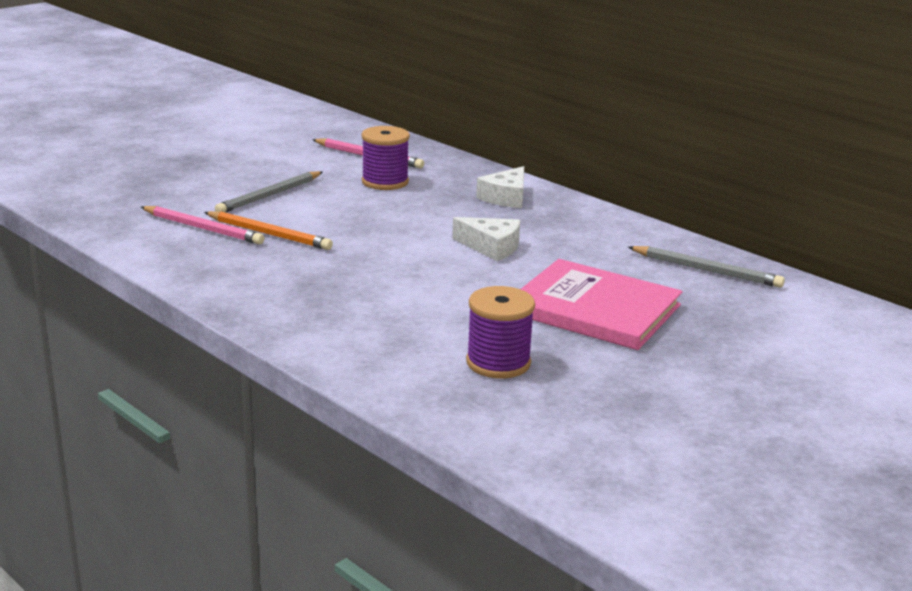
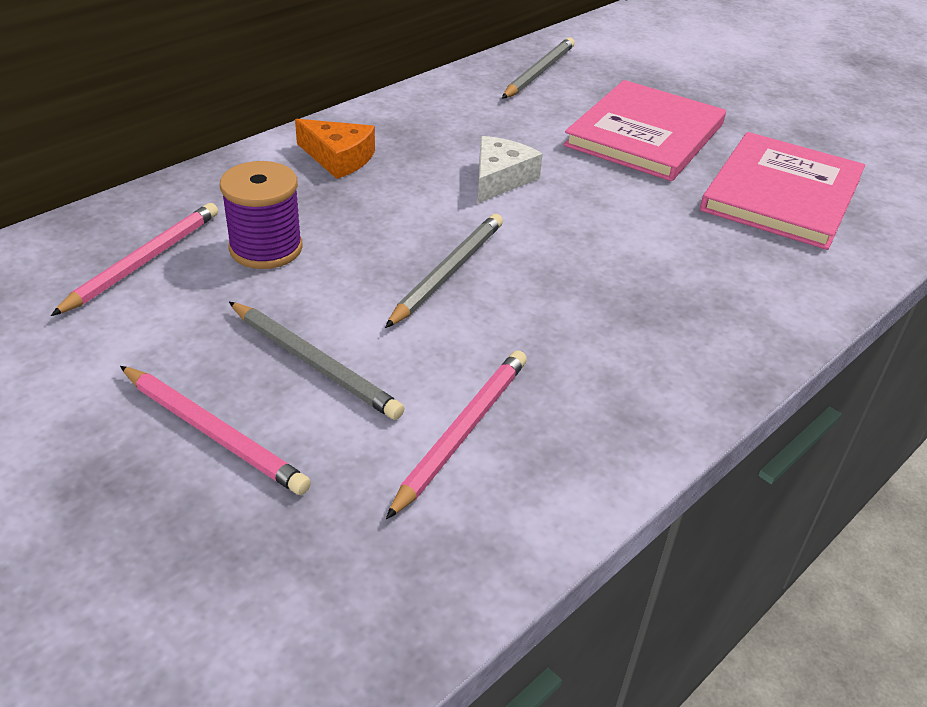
camera: 90 degrees left, 15 degrees up
orange pencil [204,211,333,250] -> none
purple spool [466,286,535,378] -> pink book [700,132,865,250]
white cheese [476,166,524,208] -> orange cheese [295,119,375,179]
none -> pink pencil [120,366,311,495]
none -> grey pencil [385,214,503,328]

